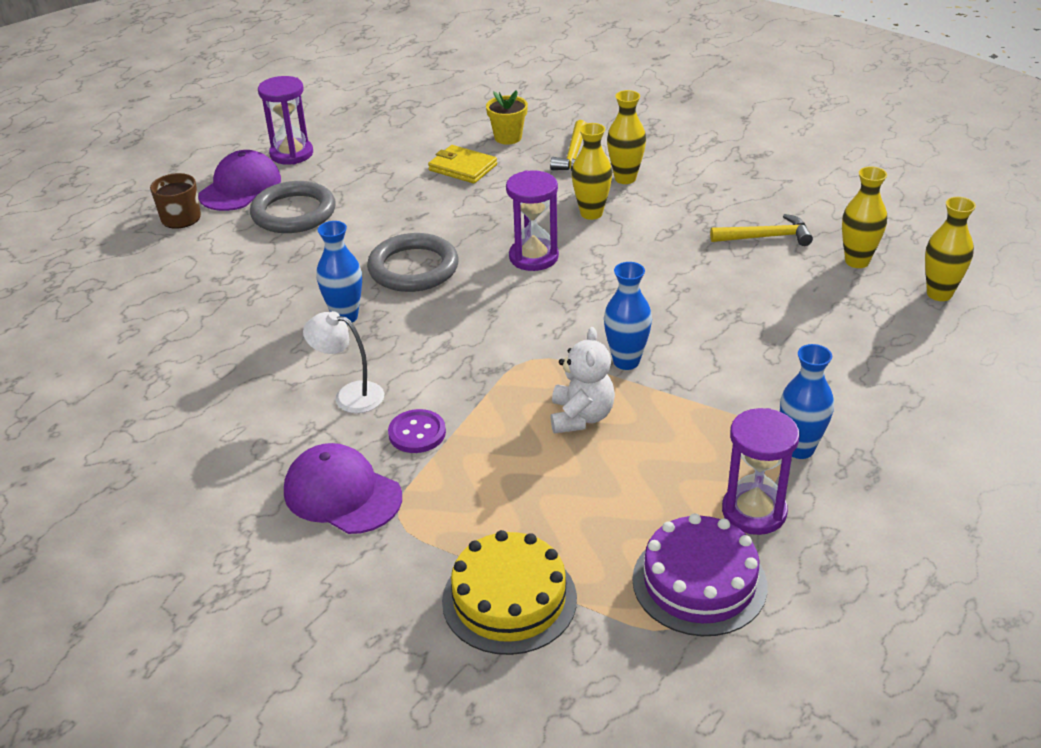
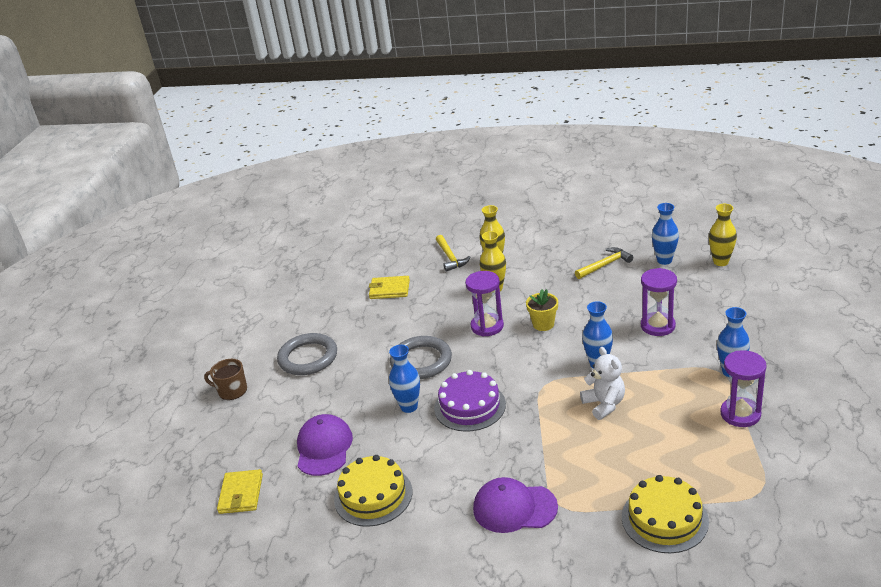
camera: 25 degrees left, 5 degrees down
purple cap [198,150,281,211] -> purple cap moved to [297,414,353,476]
purple hourglass [258,76,313,165] -> purple hourglass moved to [641,268,677,336]
white lamp [303,311,384,413] -> none
purple button [388,409,446,453] -> none
yellow flower pot [486,90,528,144] -> yellow flower pot moved to [526,289,558,331]
purple cake [632,513,768,636] -> purple cake moved to [434,370,506,432]
yellow vase [842,166,887,268] -> blue vase [652,203,679,265]
none -> yellow wallet [217,469,263,514]
none -> yellow cake [334,455,412,527]

